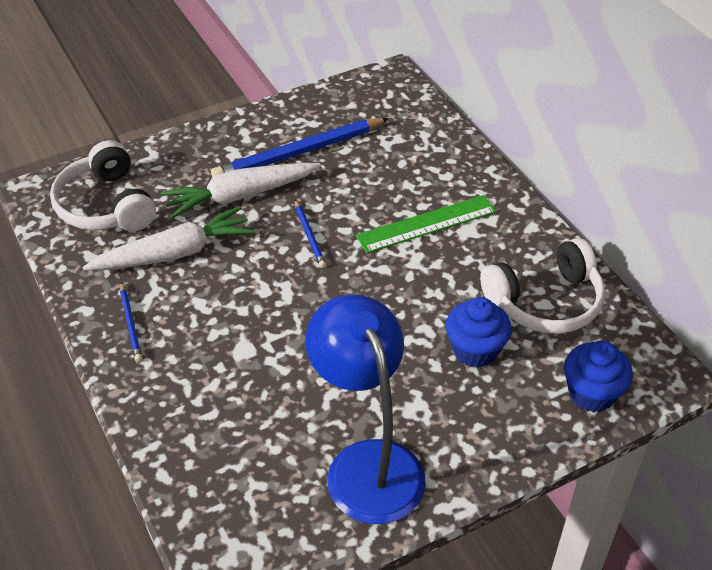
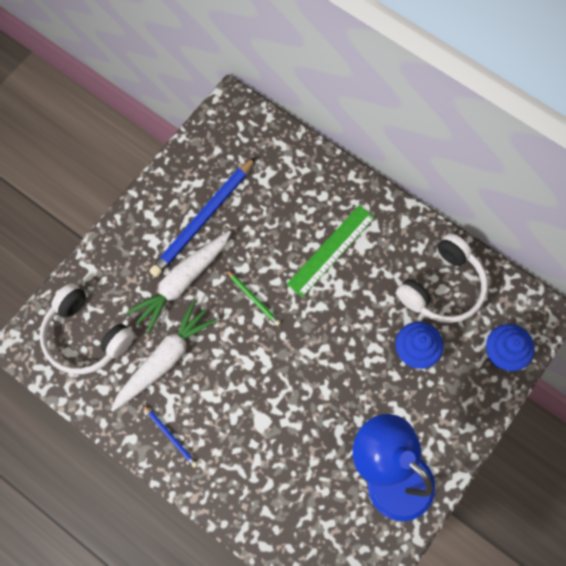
camera: 25 degrees left, 25 degrees up
blue pencil [295,200,326,268] -> green pencil [226,270,280,326]

